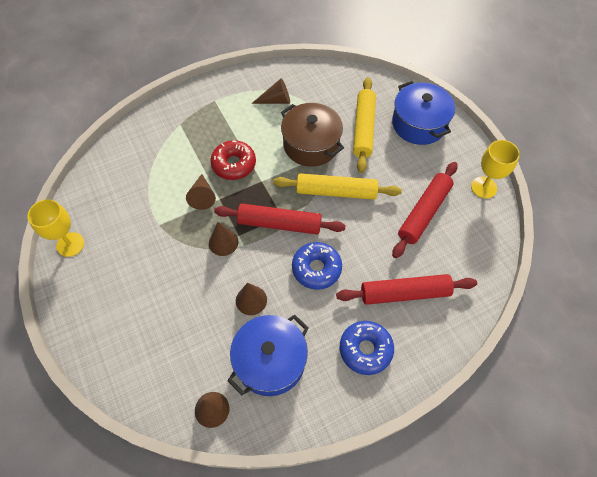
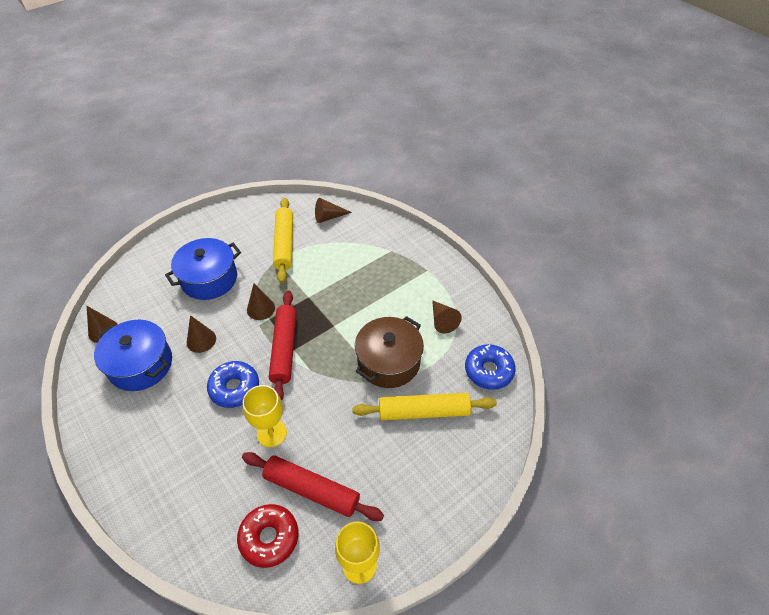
camera: 80 degrees right, 10 degrees down
yellow goblet [27,199,84,257] -> yellow goblet moved to [243,385,287,447]
brown cone [186,174,216,210] -> brown cone moved to [315,198,352,223]
red donut [210,140,256,180] -> red donut moved to [237,504,298,568]
yellow rolling pin [273,173,402,200] -> yellow rolling pin moved to [273,198,293,283]
red rolling pin [336,274,477,305] -> none
blue donut [340,321,394,375] -> blue donut moved to [465,344,516,390]
blue pot [392,81,455,145] -> blue pot moved to [165,238,241,300]

